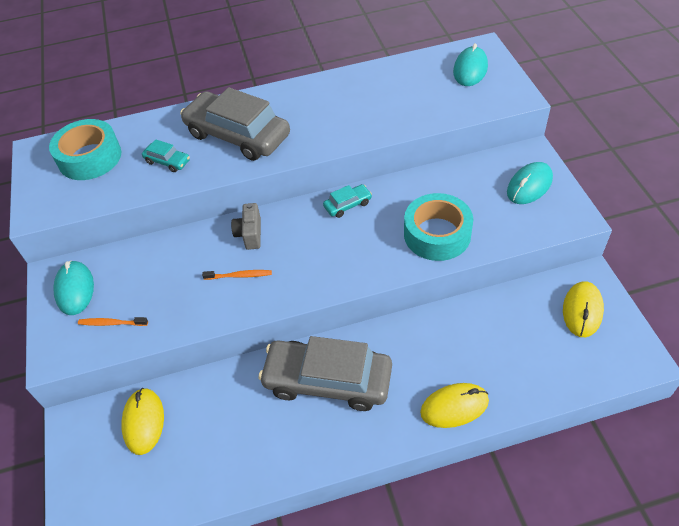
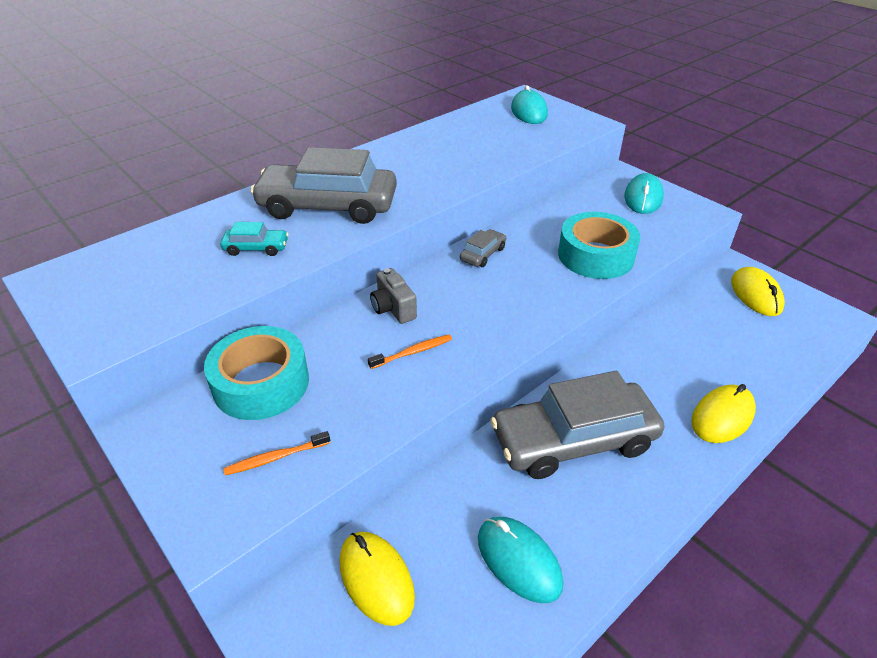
camera: 30 degrees left, 10 degrees down
turquoise tape [49,119,121,180] -> turquoise tape moved to [204,326,309,420]
turquoise mouse [53,261,94,315] -> turquoise mouse moved to [478,517,563,603]
turquoise car [323,184,372,218] -> grey car [460,229,506,267]

